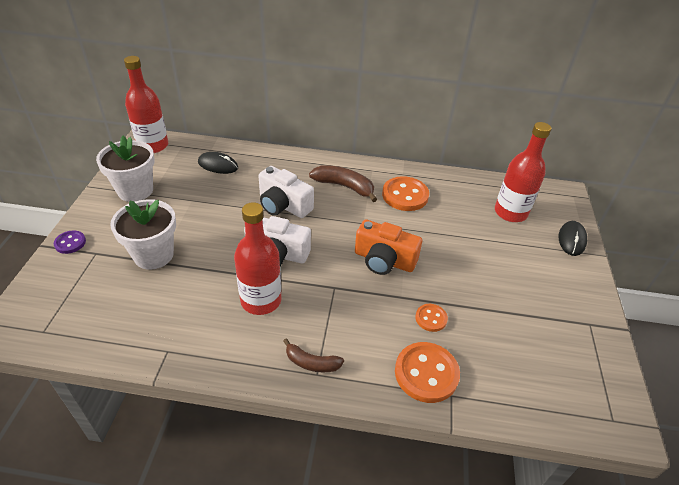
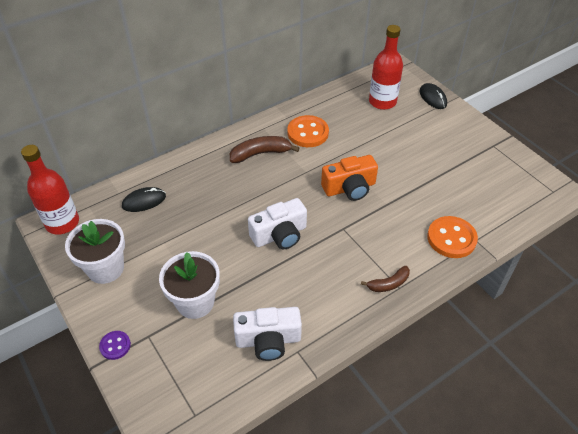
camera: 40 degrees left, 5 degrees up
red bottle [234,202,281,315] -> none
white camera [259,166,314,218] -> white camera moved to [233,307,302,361]
orange button [415,304,448,332] -> none

